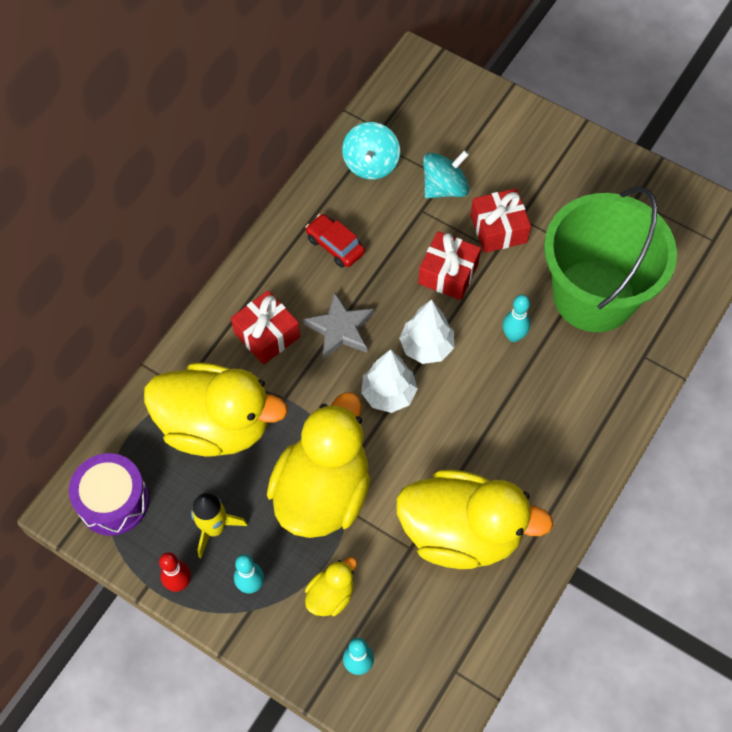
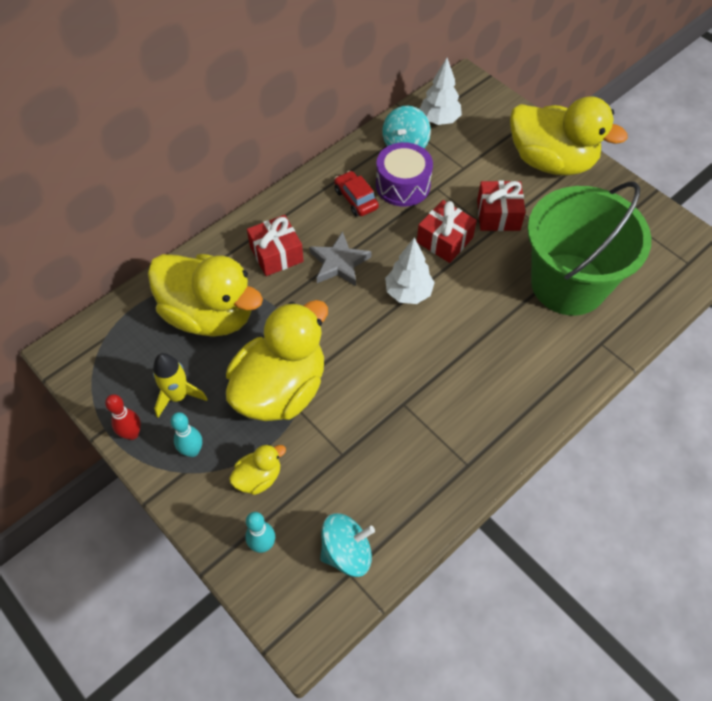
camera: 15 degrees right, 5 degrees down
purple drum [69,453,149,536] -> purple drum moved to [376,142,433,207]
white tree [361,349,418,413] -> white tree moved to [419,58,462,125]
yellow duck [396,469,553,569] -> yellow duck moved to [510,96,628,176]
turquoise spinning top [423,150,470,198] -> turquoise spinning top moved to [320,513,375,577]
turquoise bowling pin [503,295,530,342] -> none

